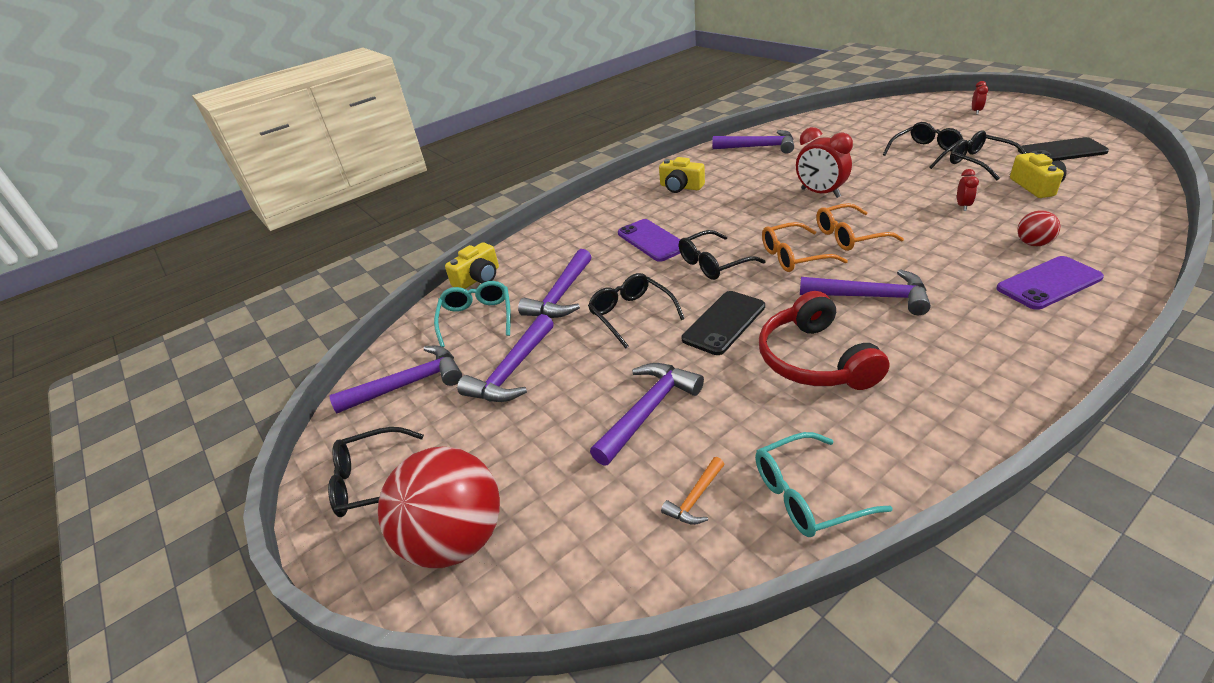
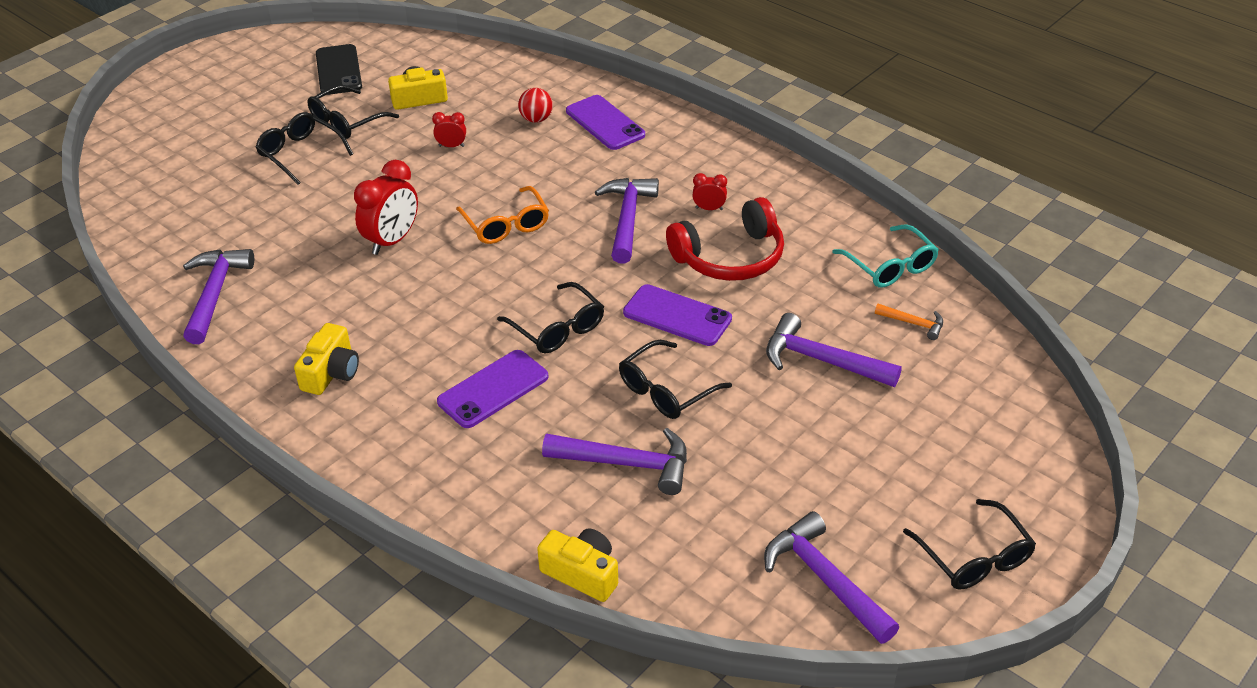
camera: 105 degrees left, 5 degrees up
red ball [378,447,500,568] -> none
turquoise glasses [434,281,511,347] -> none
purple hammer [457,314,554,402] -> none
black phone [682,291,765,355] -> purple phone [623,284,732,346]
orange glasses [762,222,848,272] -> none
red clock [972,81,988,115] -> red clock moved to [692,173,727,210]

